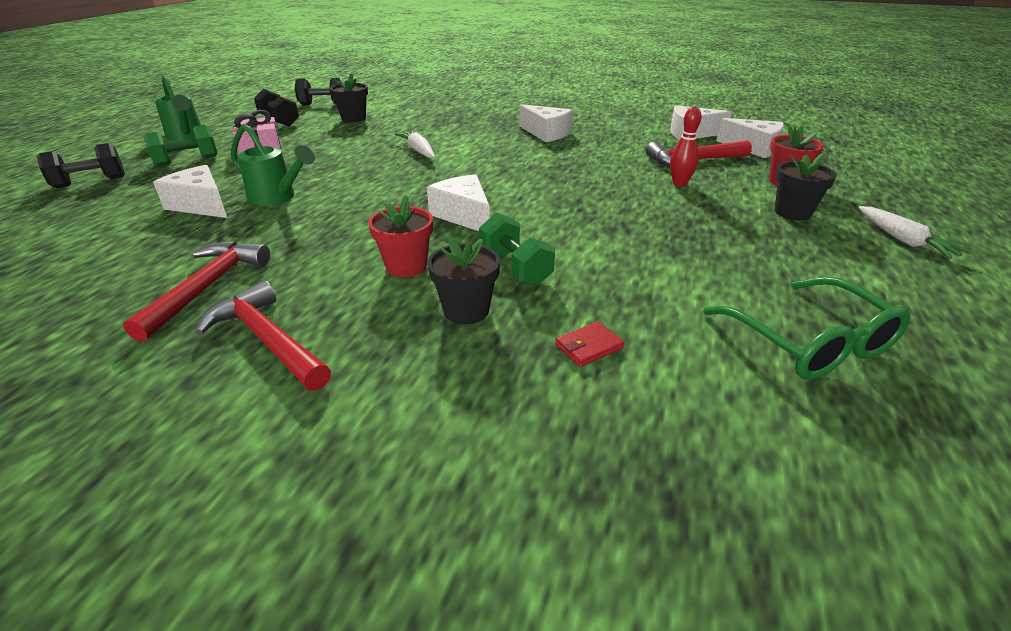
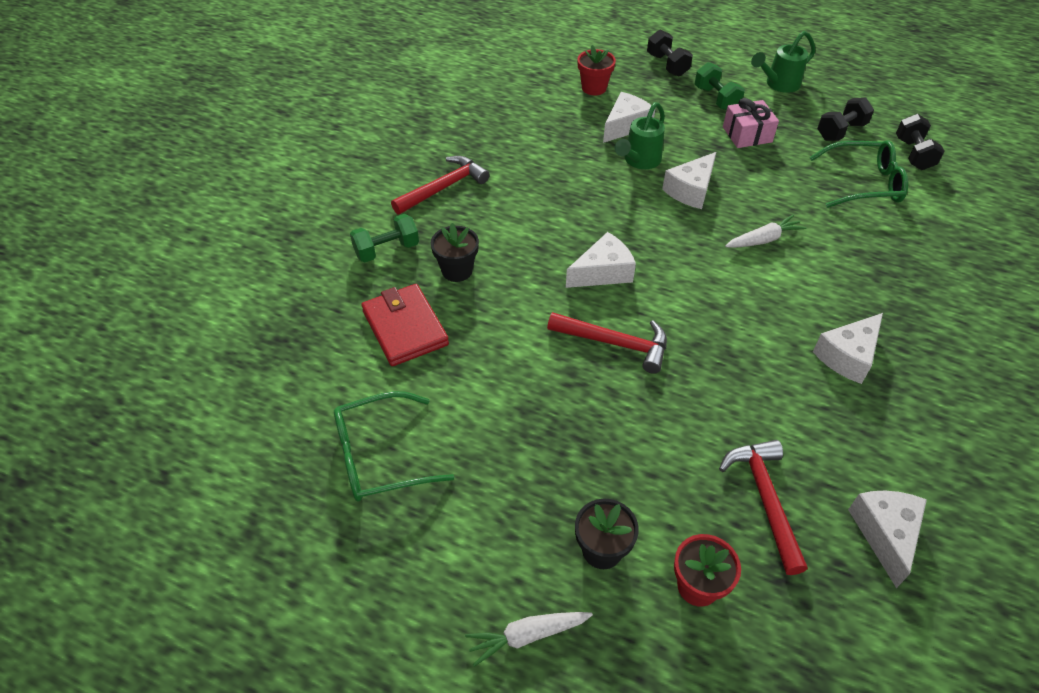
camera: 95 degrees right, 15 degrees up
red hammer [123,241,270,342] -> red hammer moved to [547,312,667,374]
black flower pot [330,73,368,123] -> green glasses [809,140,908,208]
red flower pot [368,196,433,278] -> red flower pot moved to [577,45,616,95]
green dumbbell [479,213,555,286] -> green dumbbell moved to [350,214,419,263]
red wallet [555,321,624,367] -> red wallet [361,284,449,366], size x2.24
red bowling pin [670,107,702,187] -> none
white cheese [716,118,784,158] -> white cheese moved to [662,152,716,209]

